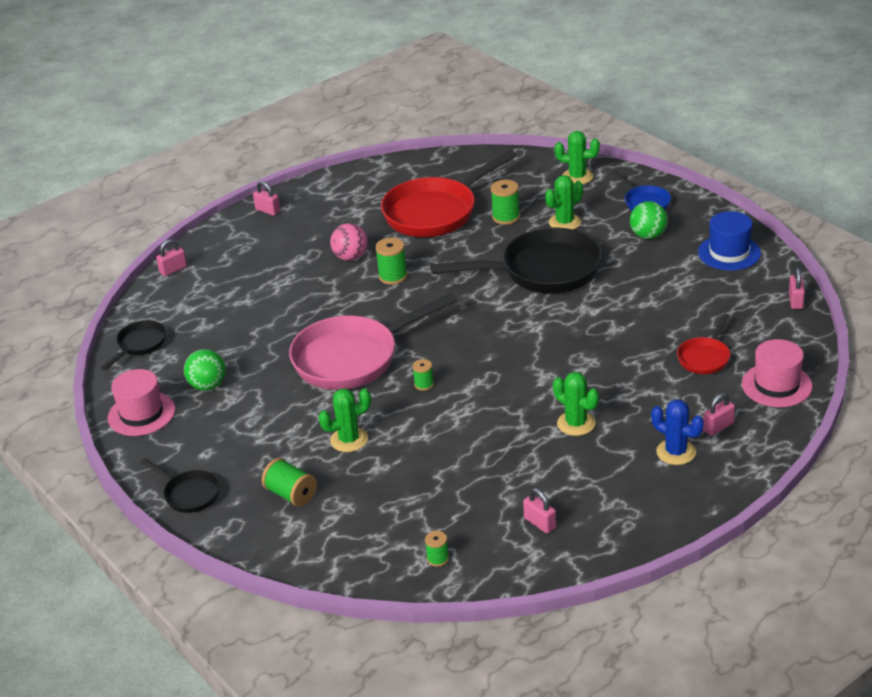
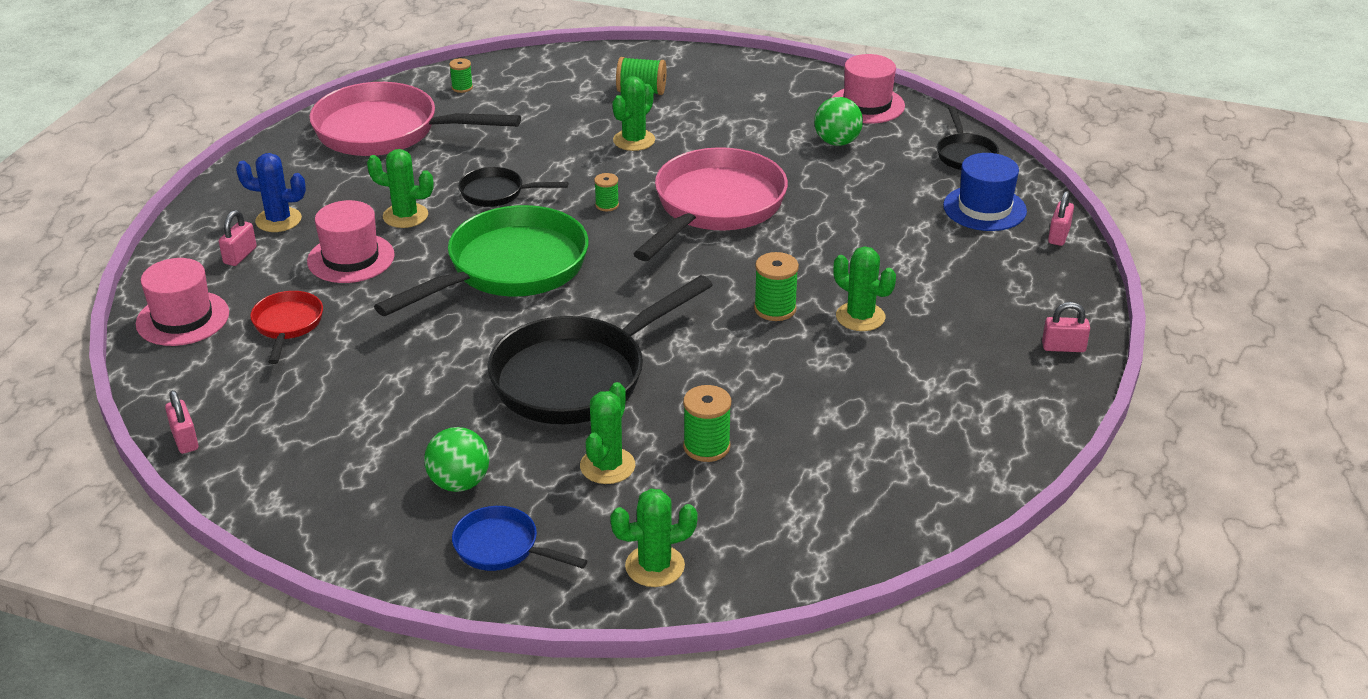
camera: 145 degrees right, 0 degrees up
black pan [140,458,220,513] -> black pan moved to [458,167,568,207]
pink ball [330,223,368,261] -> green cactus [833,246,896,331]
red pan [381,150,517,237] -> none
pink padlock [523,488,556,533] -> pink pan [310,82,521,156]
blue hat [698,211,761,271] -> blue hat moved to [943,153,1027,231]
none -> pink hat [307,200,395,283]
none -> green pan [374,205,589,316]

